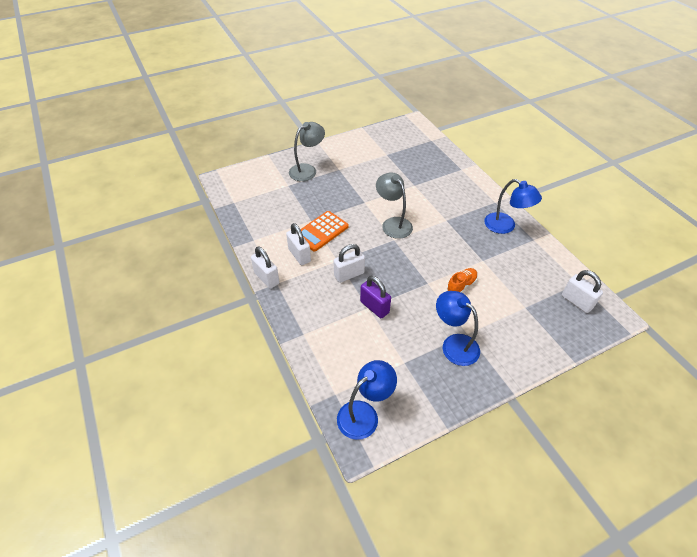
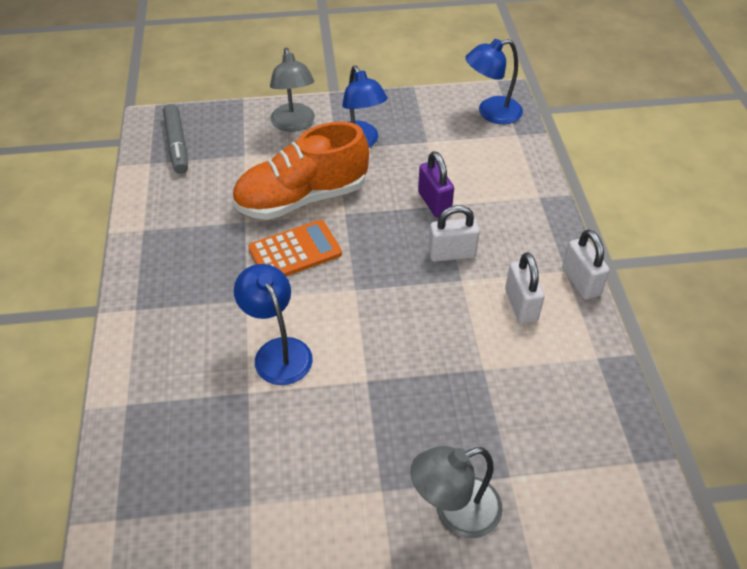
camera: 160 degrees left, 0 degrees up
orange calculator [301,211,349,252] -> orange calculator moved to [248,220,342,276]
grey lamp [376,172,413,239] -> grey lamp moved to [270,48,315,132]
orange shoe [447,268,478,293] -> orange shoe [232,121,369,220], size x2.39
blue lamp [484,179,542,234] -> blue lamp moved to [234,264,313,385]
white padlock [562,270,603,313] -> grey marker [163,104,188,174]

